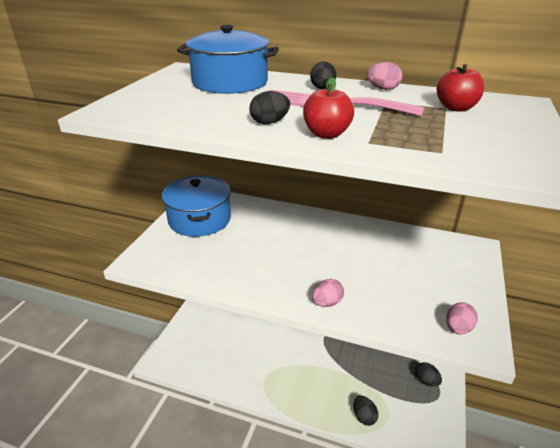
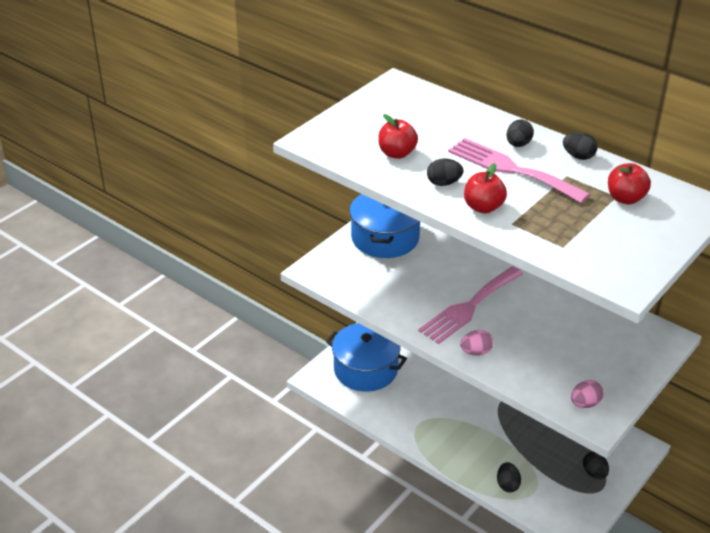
camera: 20 degrees right, 5 degrees up
blue pot [177,25,279,94] -> blue pot moved to [326,323,407,392]
pink egg [367,62,402,90] -> black egg [563,132,597,160]
none -> red apple [378,114,418,159]
none -> pink fork [418,266,523,344]

